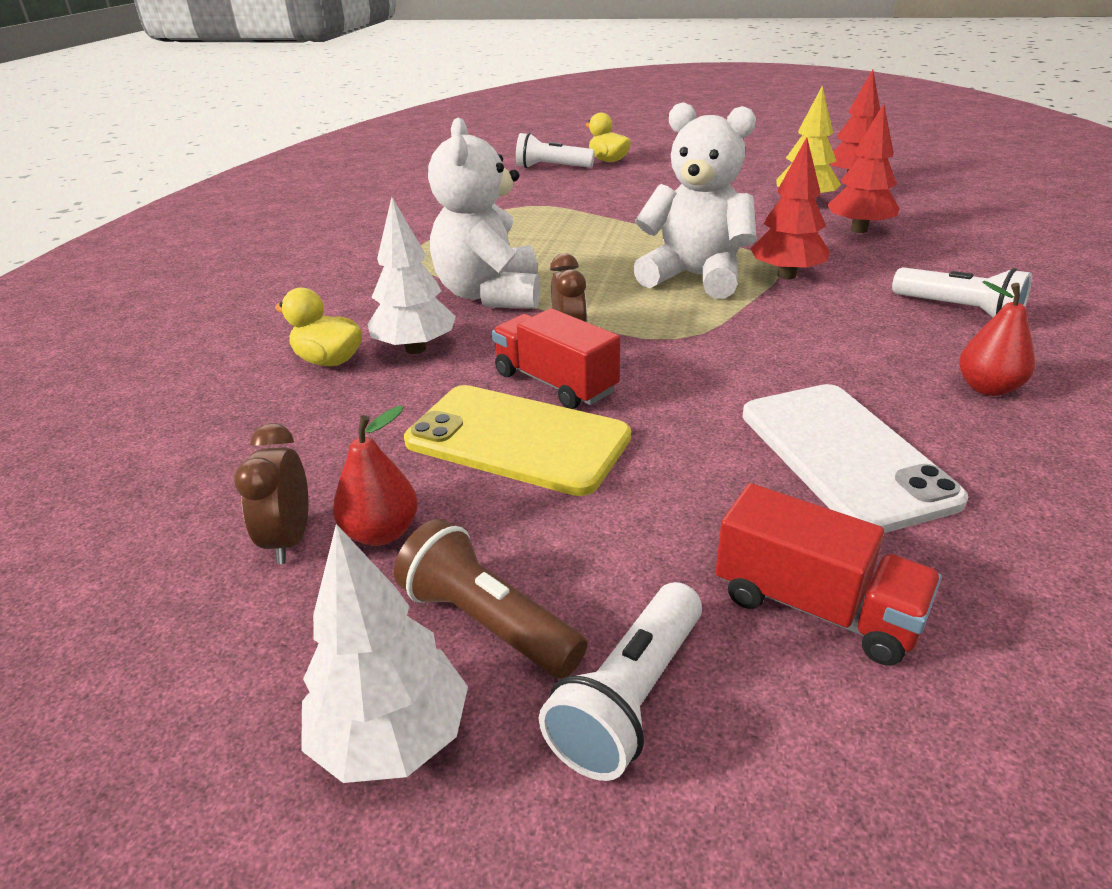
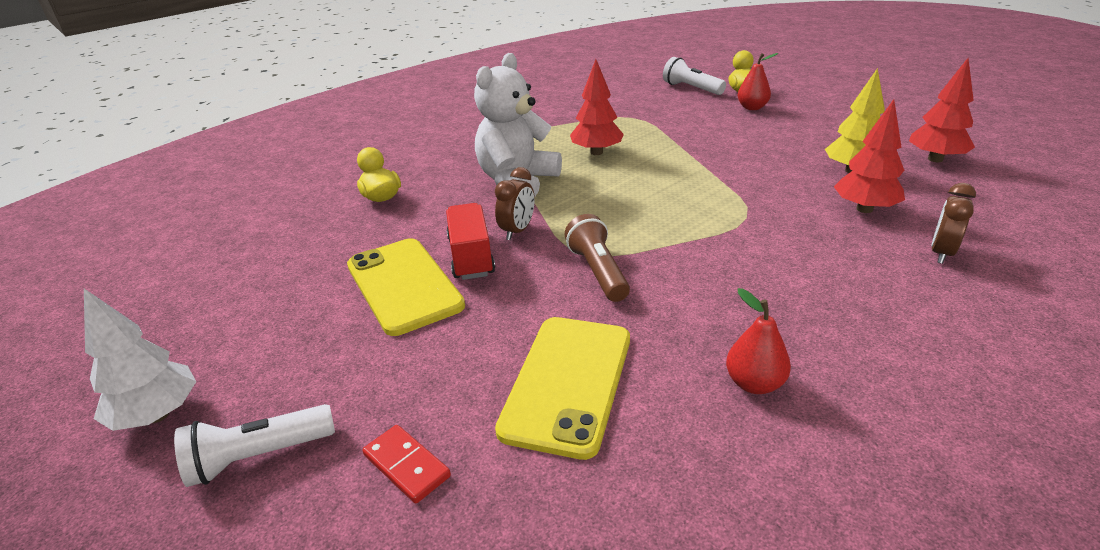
camera: 35 degrees right, 0 degrees up
brown clock [234,423,308,564] -> brown clock moved to [931,183,976,264]
red pear [333,406,418,546] -> red pear moved to [738,53,778,110]
white tree [367,197,456,354] -> none
brown flashlight [394,519,587,679] -> brown flashlight moved to [564,214,630,302]
white teddy bear [633,102,757,299] -> none
red truck [715,483,942,665] -> red domino [362,425,451,504]
white phone [742,384,968,533] -> yellow phone [495,317,630,460]
red tree [751,137,830,280] -> red tree moved to [570,59,624,155]
white flashlight [892,267,1032,318] -> none

